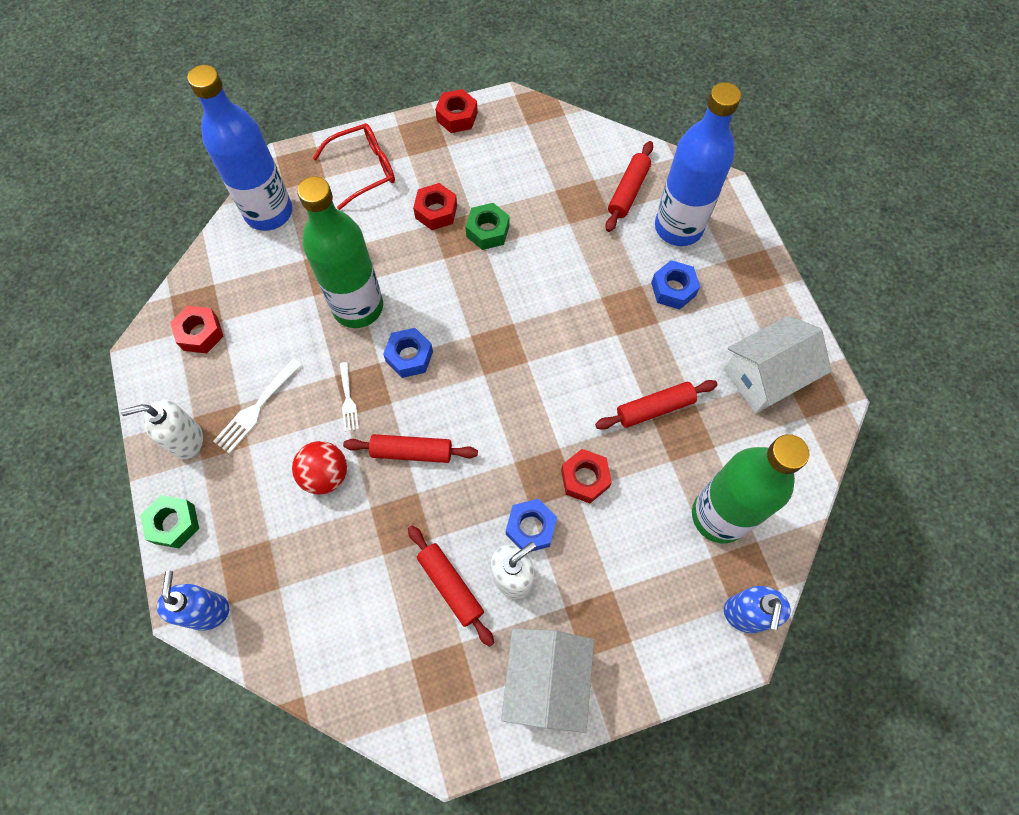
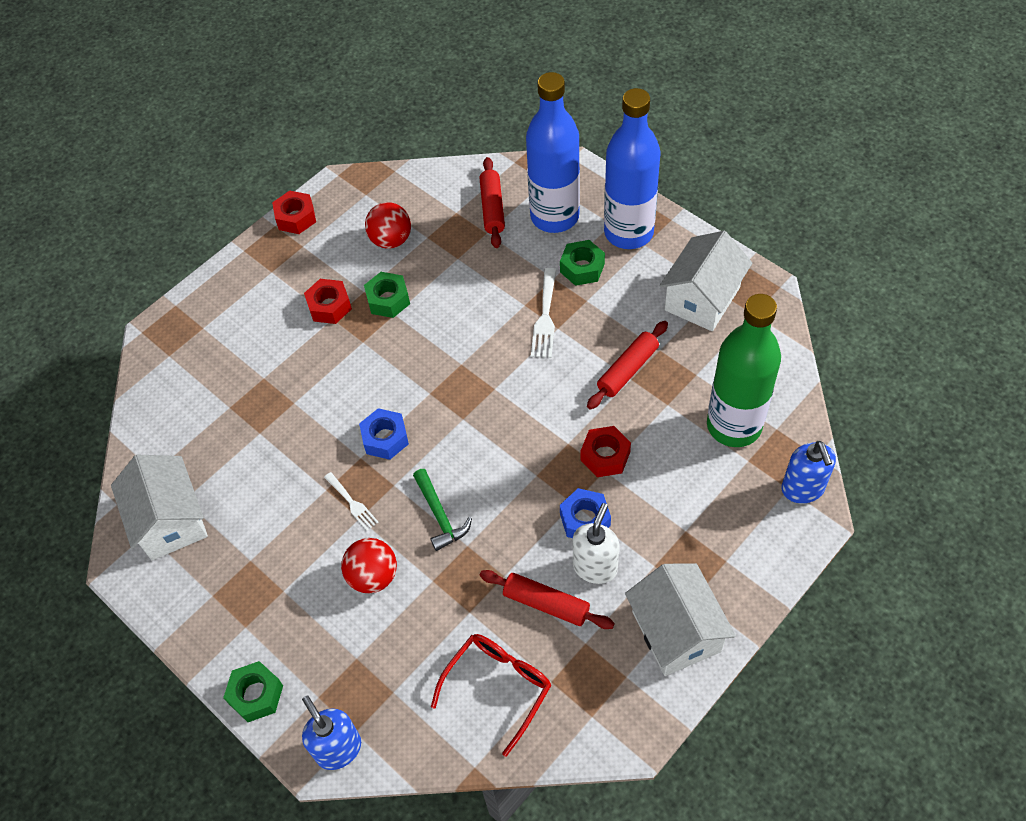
camera: 25 degrees left, 10 degrees down
white soap dispenser [121,399,203,459] -> none
red nut [170,306,224,354] -> white house [111,455,208,560]
blue bottle [187,65,292,231] -> blue bottle moved to [604,88,661,249]
white fork [213,358,302,454] -> white fork moved to [531,268,557,358]
green bottle [297,176,383,328] -> none
red glasses [313,123,395,210] -> red glasses moved to [431,634,551,757]
red rolling pin [343,434,478,463] -> green hammer [413,469,472,551]
blue nut [651,260,700,309] -> green nut [560,240,605,286]
none -> red ball [365,202,411,249]

